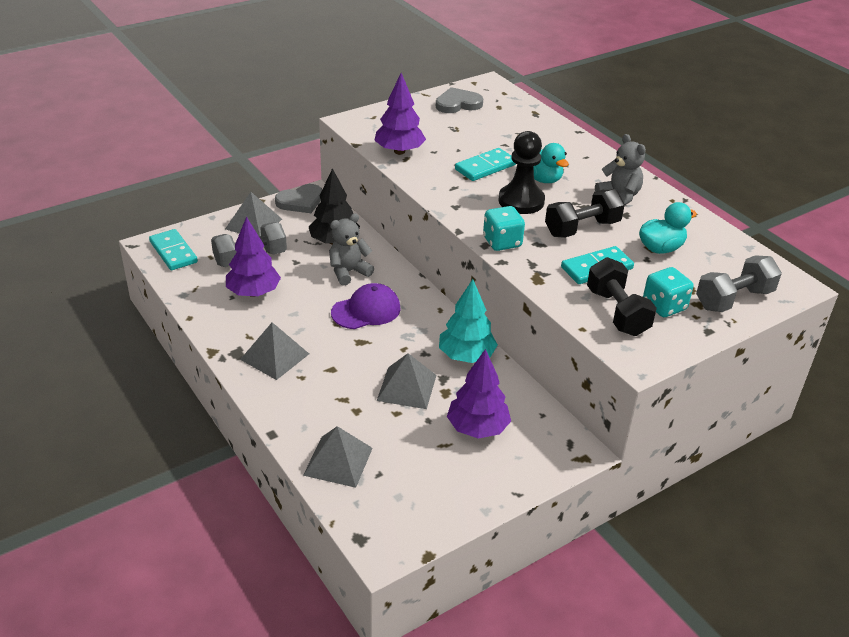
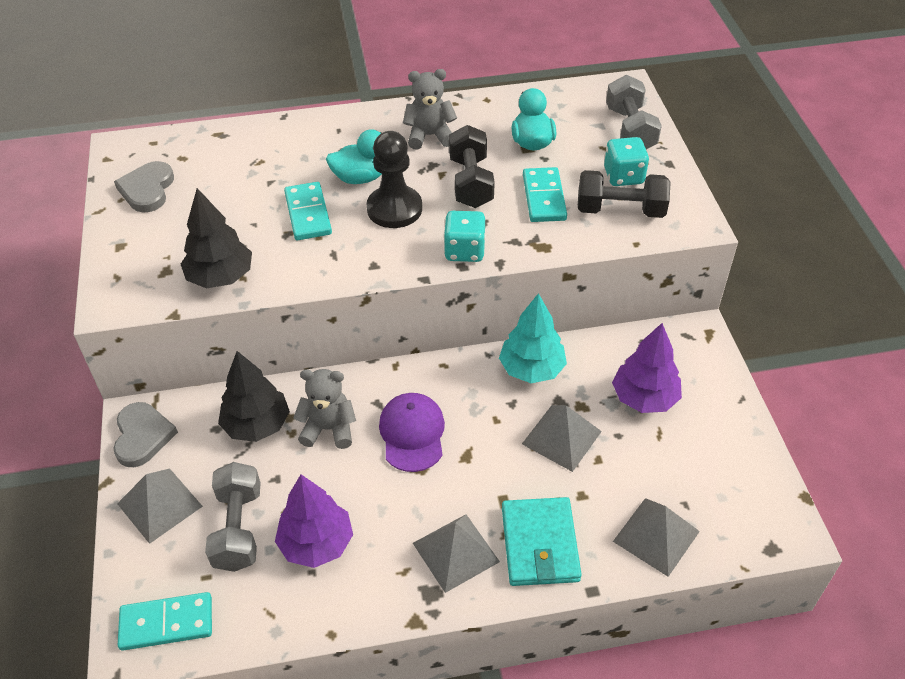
camera: 65 degrees left, 10 degrees up
grey teddy bear [329,213,374,286] -> grey teddy bear turned 105 degrees clockwise [293,369,356,449]
purple tree [374,73,426,154] -> black tree [181,188,252,288]
none -> turquoise wallet [502,497,582,586]

